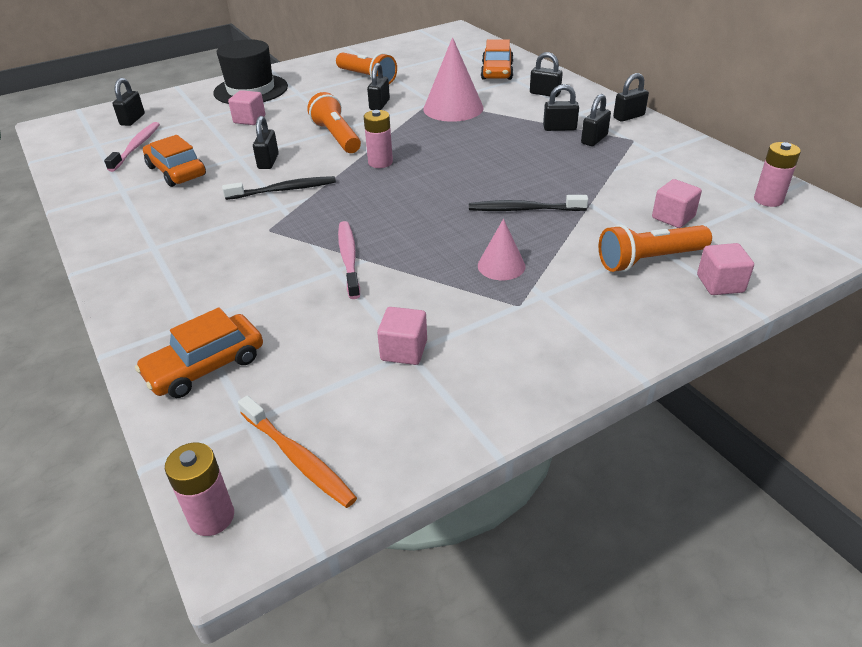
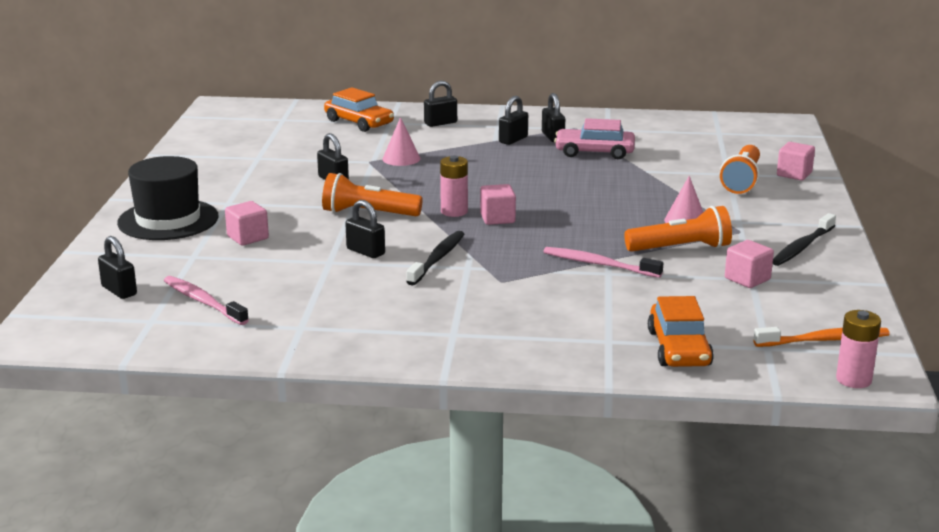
camera: 55 degrees left, 15 degrees down
orange car [143,135,206,187] -> none
orange flashlight [336,52,397,84] -> orange flashlight moved to [624,206,732,252]
pink cone [423,37,484,122] -> pink cone [383,117,420,166], size x0.56
black toothbrush [469,195,588,211] -> black toothbrush moved to [773,213,836,266]
black padlock [613,73,649,122] -> none
pink cube [652,179,702,228] -> pink cube moved to [480,184,516,225]
pink battery [754,142,801,207] -> none
none -> pink car [554,118,635,159]

